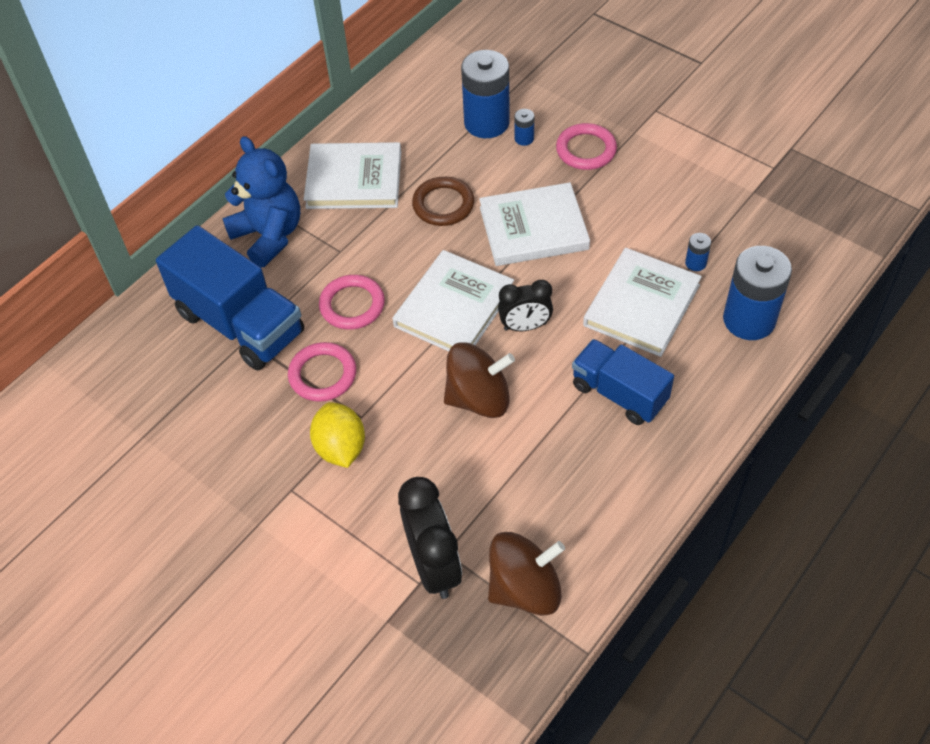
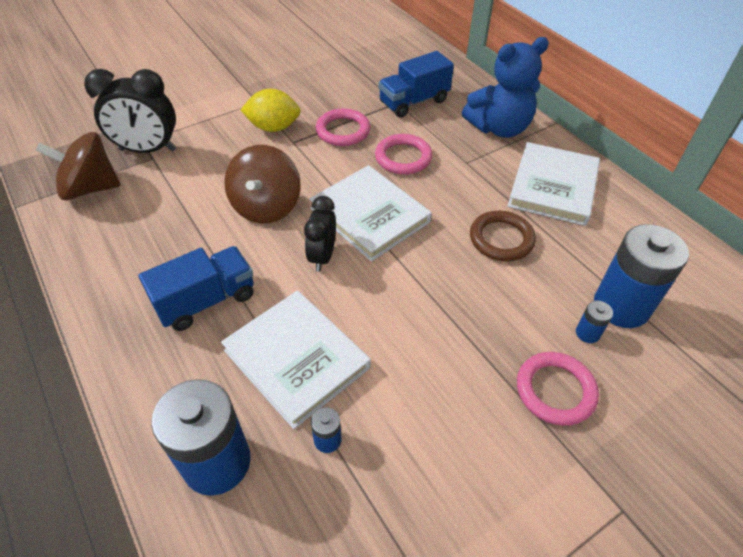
camera: 105 degrees right, 5 degrees down
blue truck [156,225,304,370] -> blue truck [378,51,454,118], size x0.64
white book [479,182,590,266] -> none
brown spinning top [488,532,565,616] -> brown spinning top turned 90 degrees clockwise [35,132,121,200]

